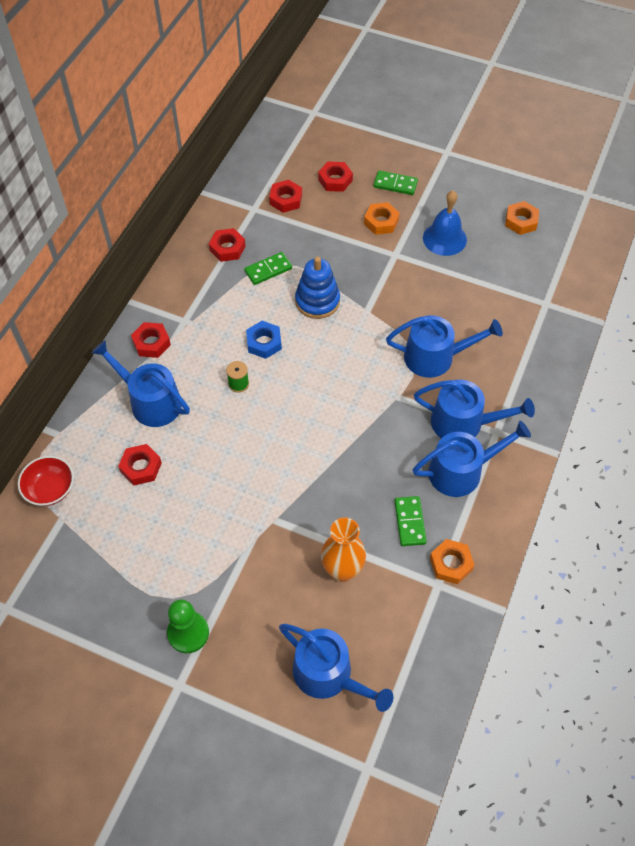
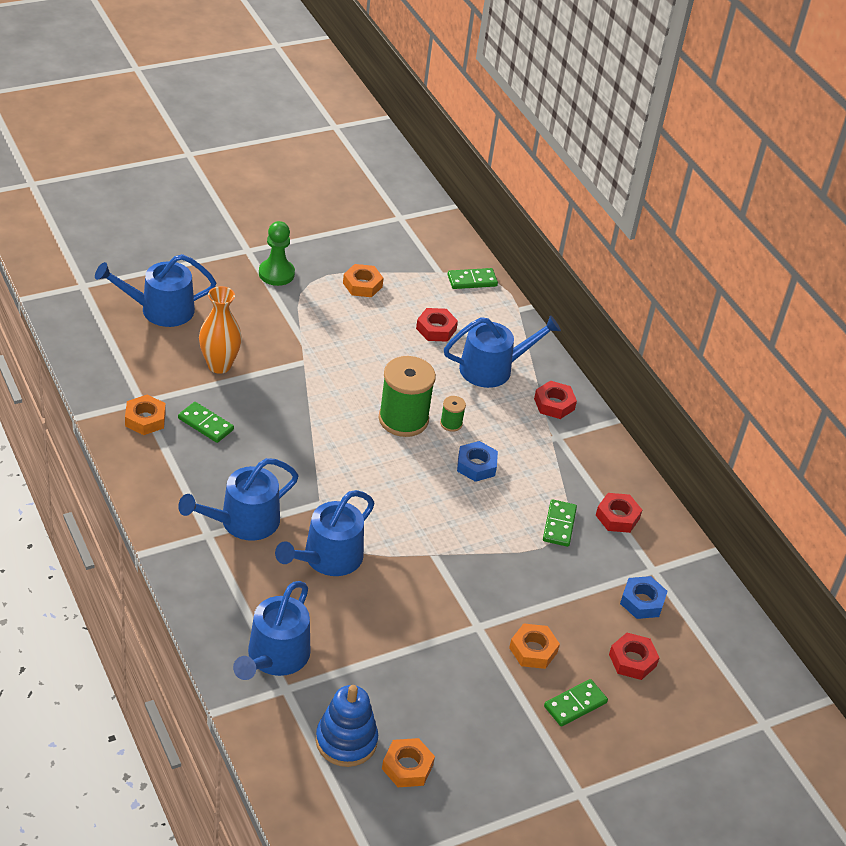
camera: 125 degrees right, 15 degrees down
red bowl [18,456,74,506] -> green domino [447,268,498,289]
red nut [269,180,302,213] -> blue nut [620,576,668,619]
blue stacking toy [295,257,340,319] -> blue stacking toy moved to [316,685,378,767]
blue watering can [413,421,531,497] -> blue watering can moved to [233,581,310,680]
blue bell [423,191,467,256] -> none
none -> orange nut [343,264,384,297]
none -> green spool [379,356,436,437]

